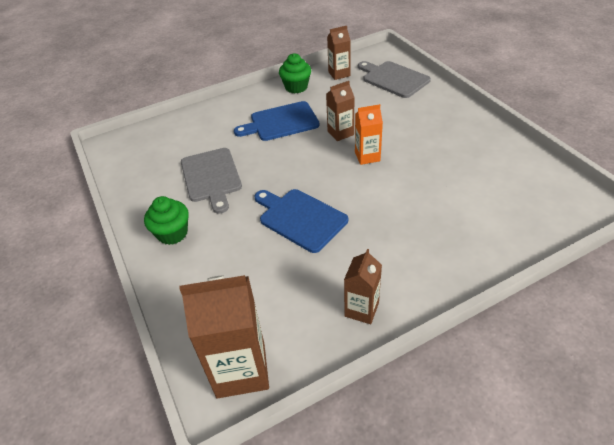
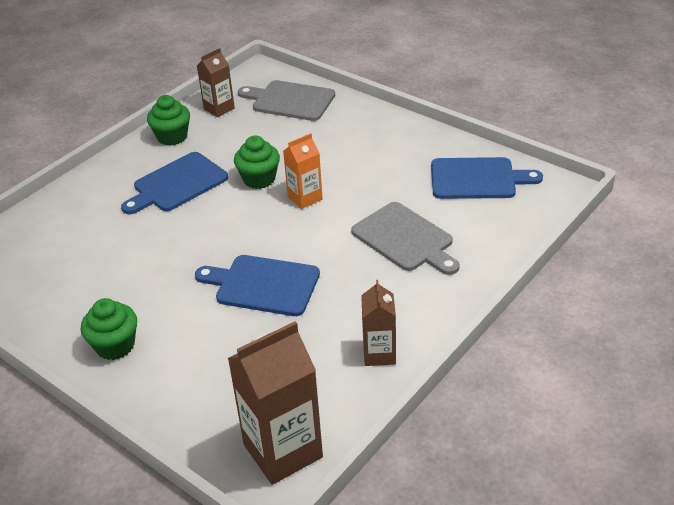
camera: 25 degrees left, 5 degrees down
grey cutting board [181,148,242,214] -> grey cutting board moved to [351,202,460,275]
brown carton [326,81,355,141] -> green cupcake [234,135,280,189]
none -> blue cutting board [431,157,543,199]

